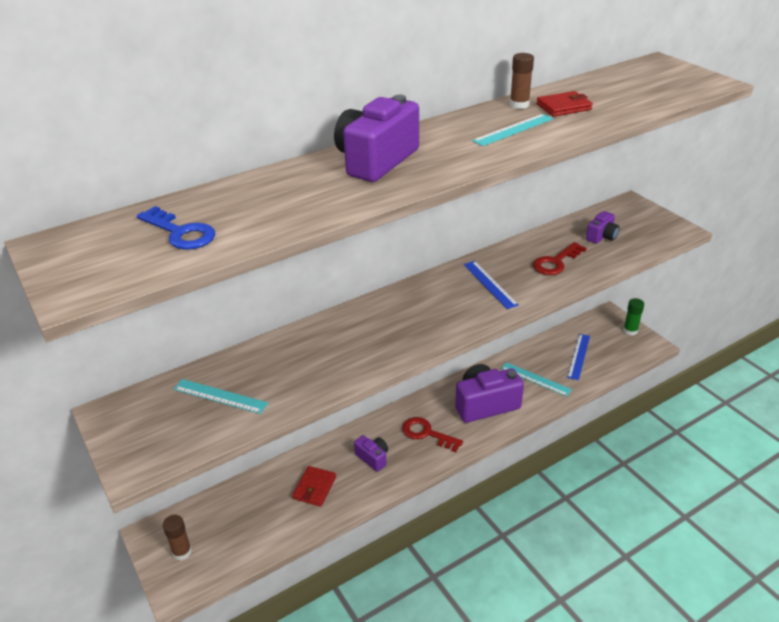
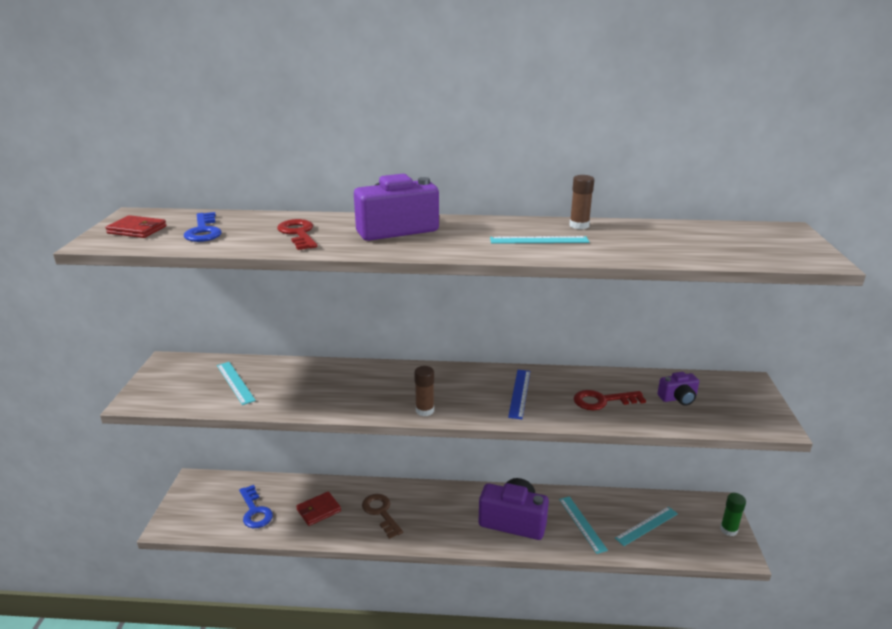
camera: 35 degrees right, 10 degrees down
brown glue stick [163,515,192,560] -> brown glue stick moved to [414,366,434,416]
purple camera [354,435,388,472] -> brown key [362,494,403,539]
red key [402,417,463,452] -> red key moved to [277,219,317,250]
red wallet [536,91,593,117] -> red wallet moved to [105,215,166,238]
blue ruler [567,334,590,380] -> turquoise ruler [615,507,678,546]
none -> blue key [239,485,273,528]

